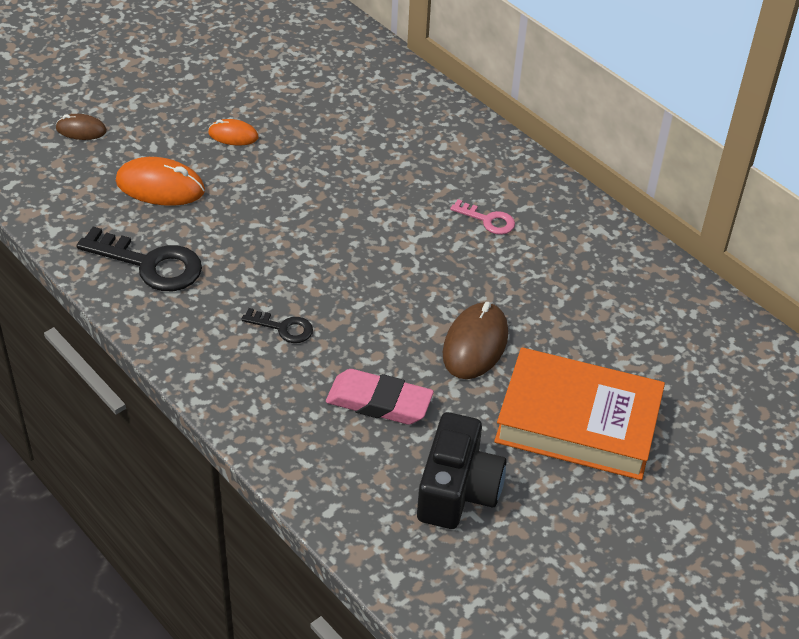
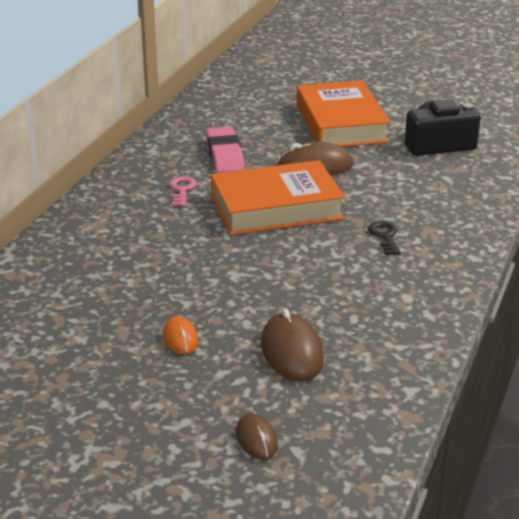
camera: 115 degrees left, 15 degrees down
black key [76,227,202,291] -> none
orange mouse [116,157,205,206] -> brown mouse [261,308,324,381]
pink eraser [326,369,434,425] -> pink eraser moved to [206,127,245,173]
none -> orange book [211,160,345,235]

